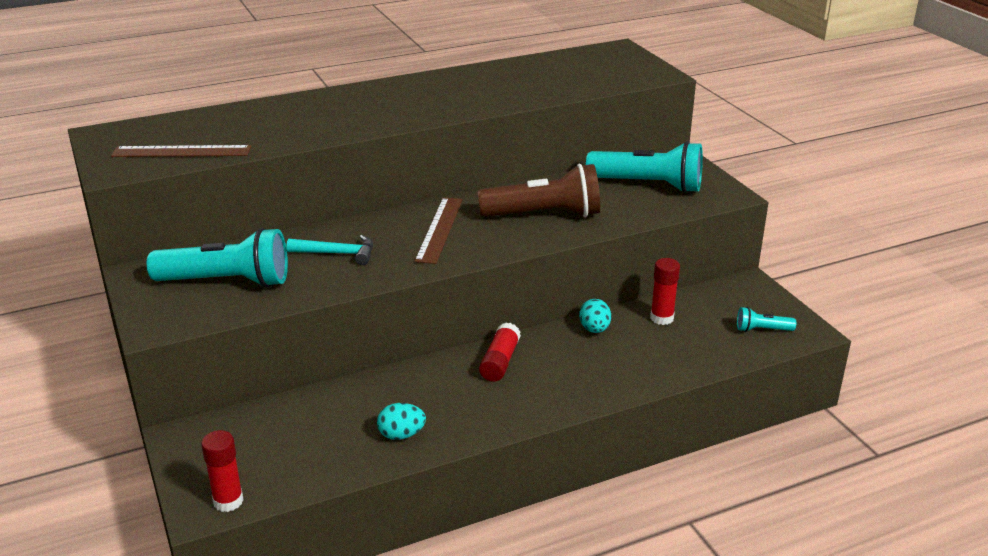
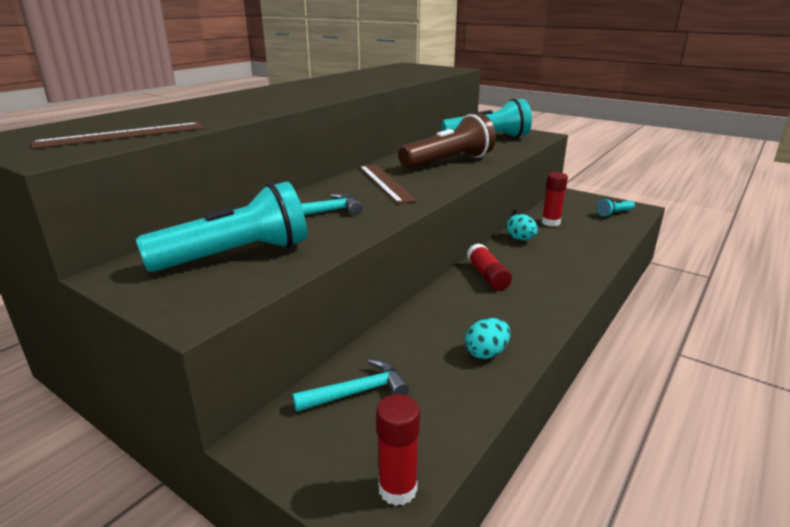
camera: 30 degrees left, 5 degrees down
none -> turquoise hammer [292,359,409,412]

